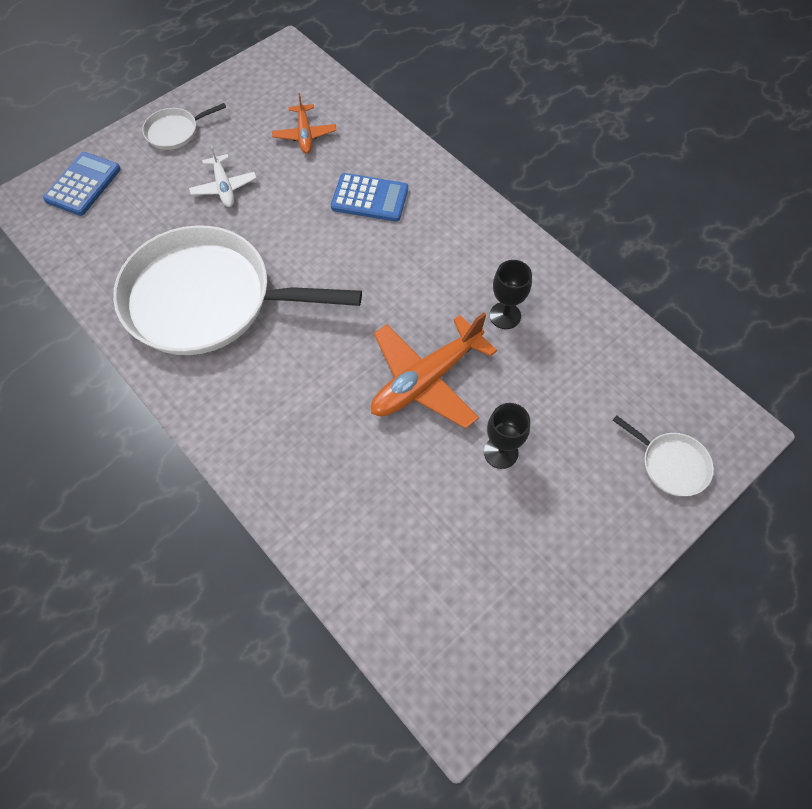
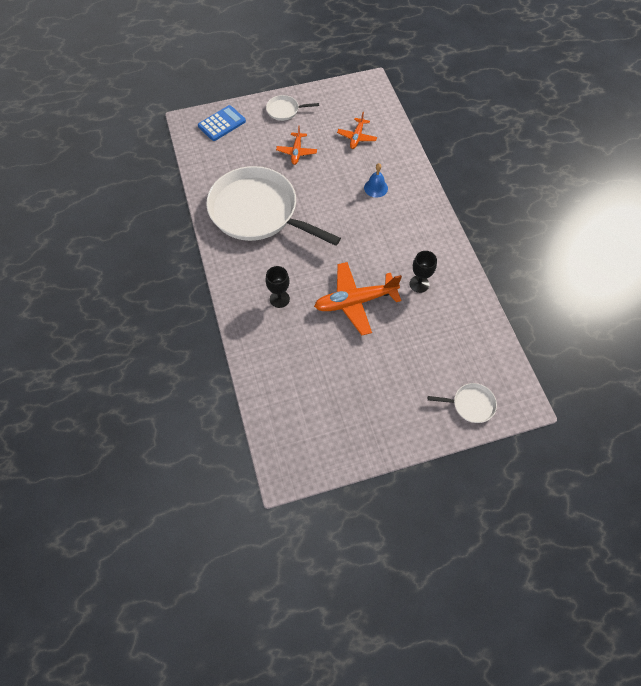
camera: 25 degrees right, 0 degrees up
white plane [189,145,256,207] -> orange plane [276,126,317,165]
blue calculator [331,173,408,222] -> blue bell [364,163,388,198]
black goblet [484,403,530,469] -> black goblet moved to [266,266,290,308]
white pan [613,415,714,496] -> white pan turned 60 degrees counterclockwise [428,383,497,423]

